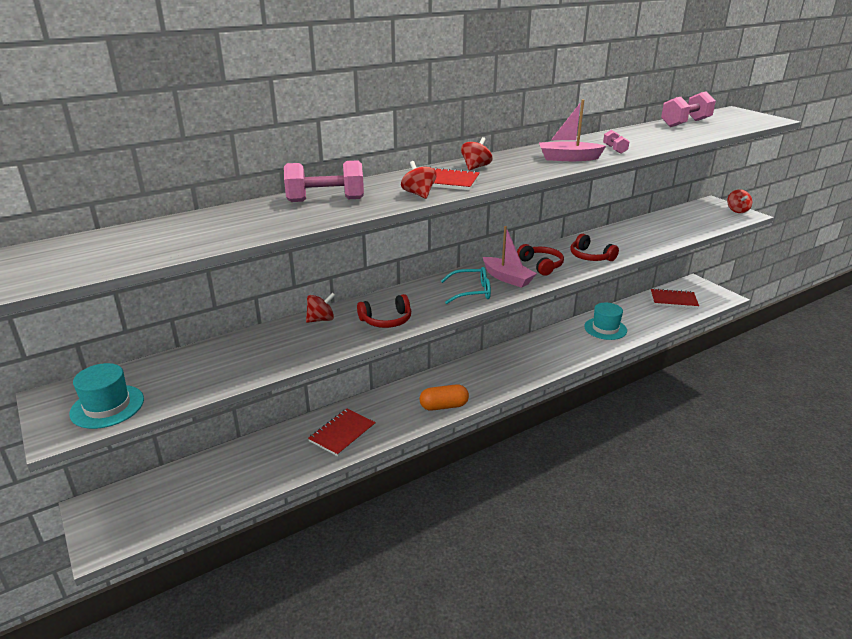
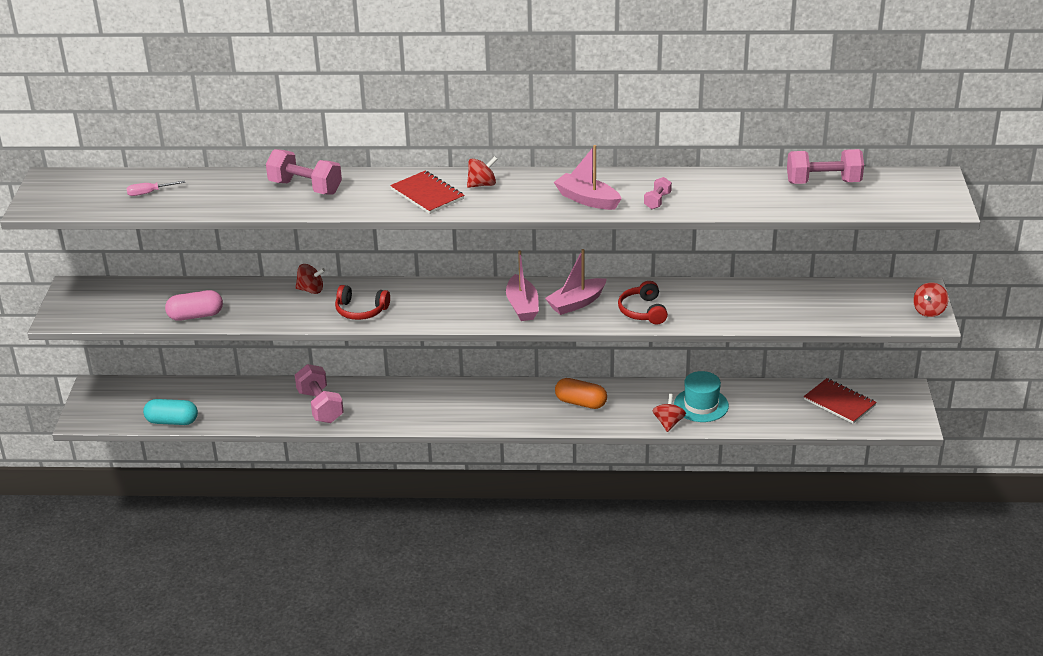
camera: 35 degrees right, 5 degrees up
turquoise hat [69,363,144,429] -> none
red notebook [308,409,376,456] -> pink dumbbell [295,364,344,423]
red spinning top [401,161,436,199] -> red spinning top moved to [653,394,686,432]
orange capsule [420,384,469,411] -> orange capsule moved to [555,378,607,409]
turquoise glasses [441,267,491,304] -> none
red headphones [517,244,564,276] -> pink boat [545,249,607,315]
none -> pink screwdriver [126,180,185,196]
none -> turquoise capsule [143,399,198,425]
none -> pink capsule [165,290,223,321]

